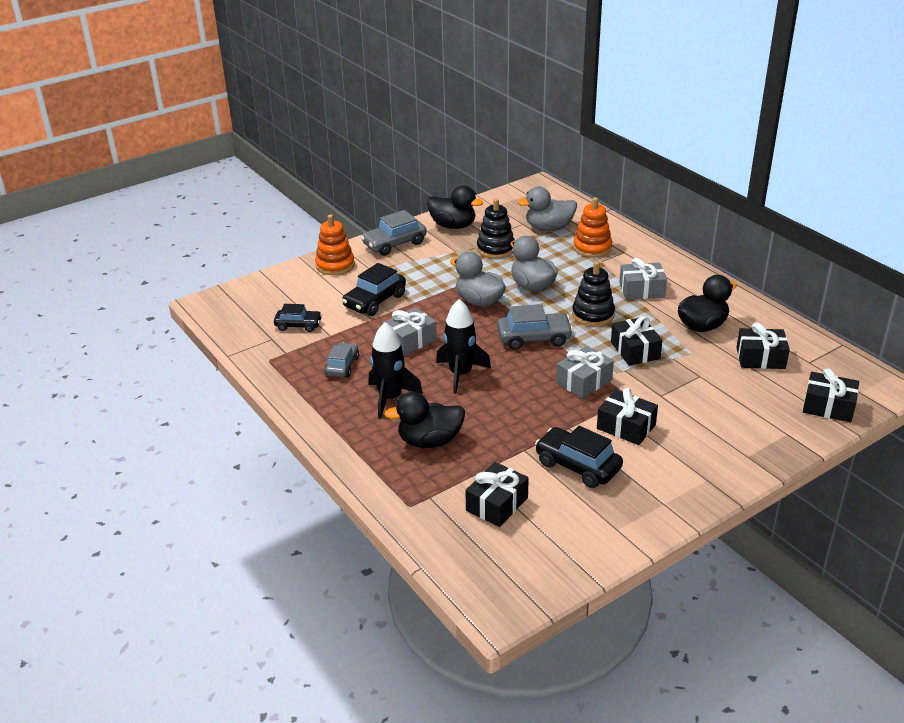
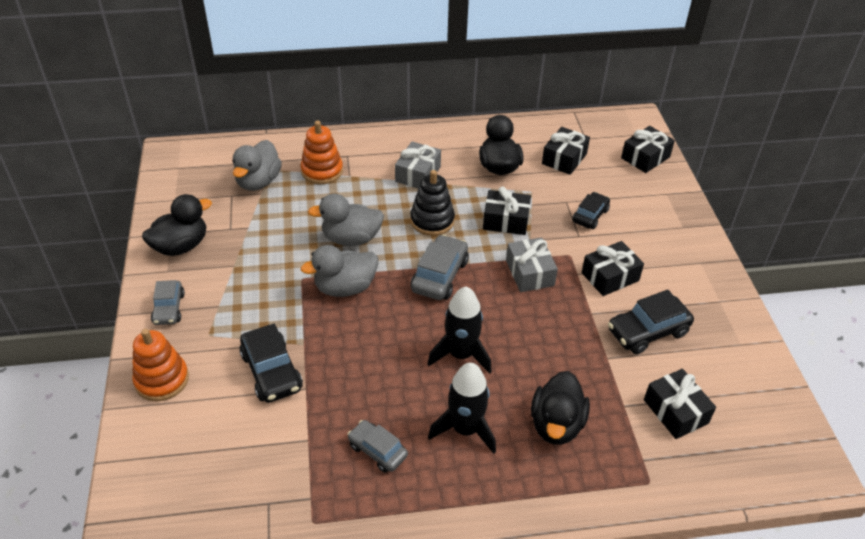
camera: 65 degrees left, 10 degrees up
black car [274,304,322,332] -> black car moved to [572,192,610,229]
grey car [361,210,426,256] -> grey car [151,280,185,325], size x0.65
grey gift [382,307,437,356] -> none
black stacking toy [477,199,515,259] -> none

